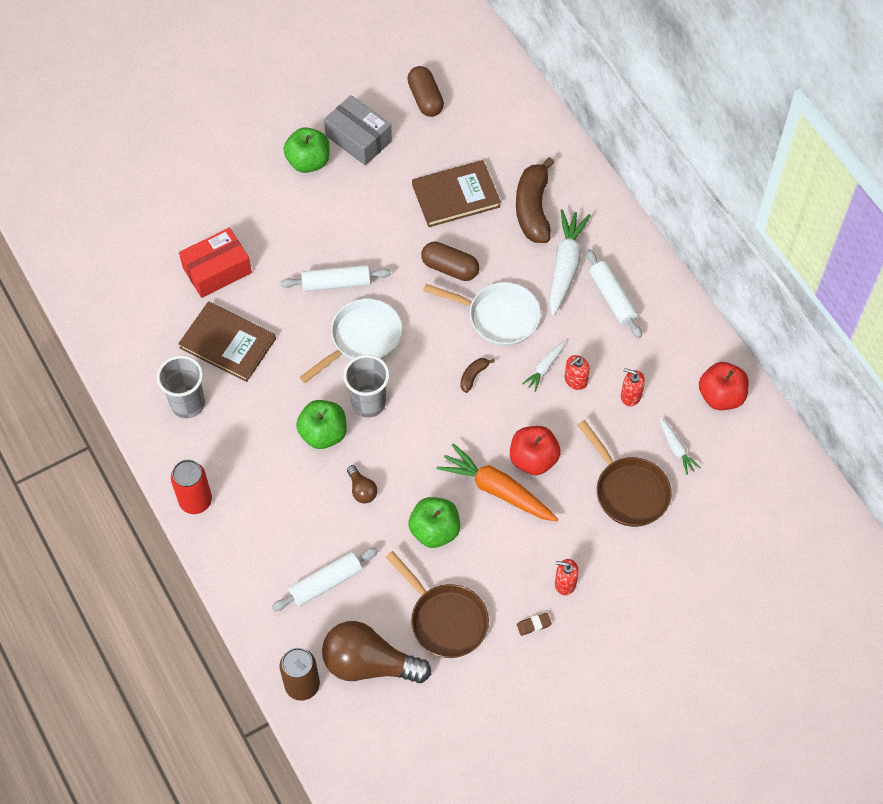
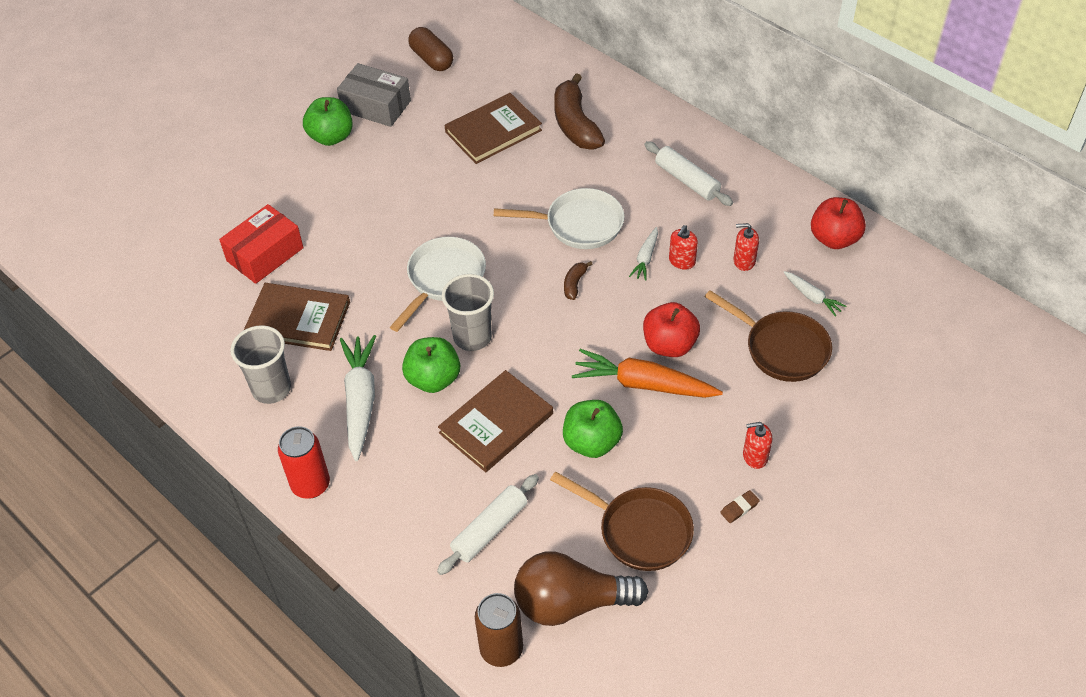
camera: 15 degrees left, 10 degrees down
white rolling pin [281,265,391,292] -> none
brown light bulb [347,465,377,504] -> brown book [438,370,553,472]
brown capsule [421,241,479,281] -> none
white carrot [549,209,591,316] -> white carrot moved to [340,335,376,461]

